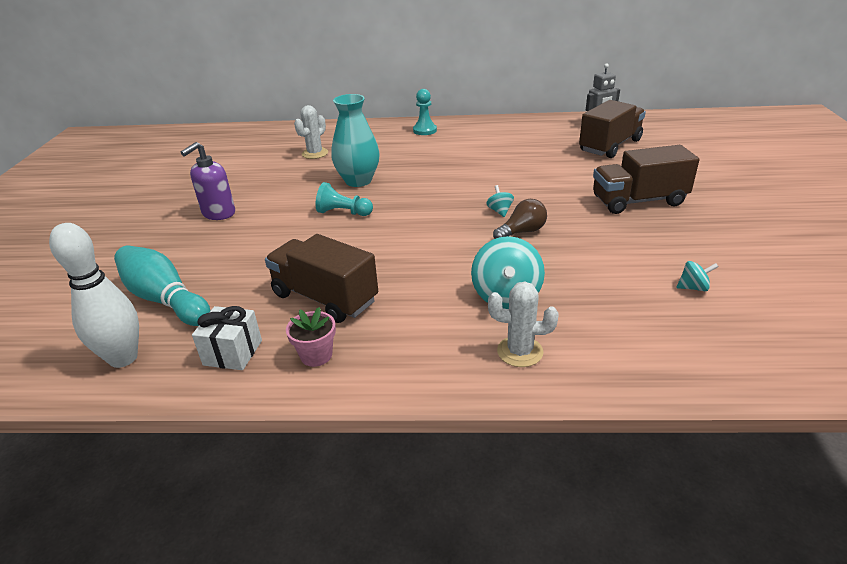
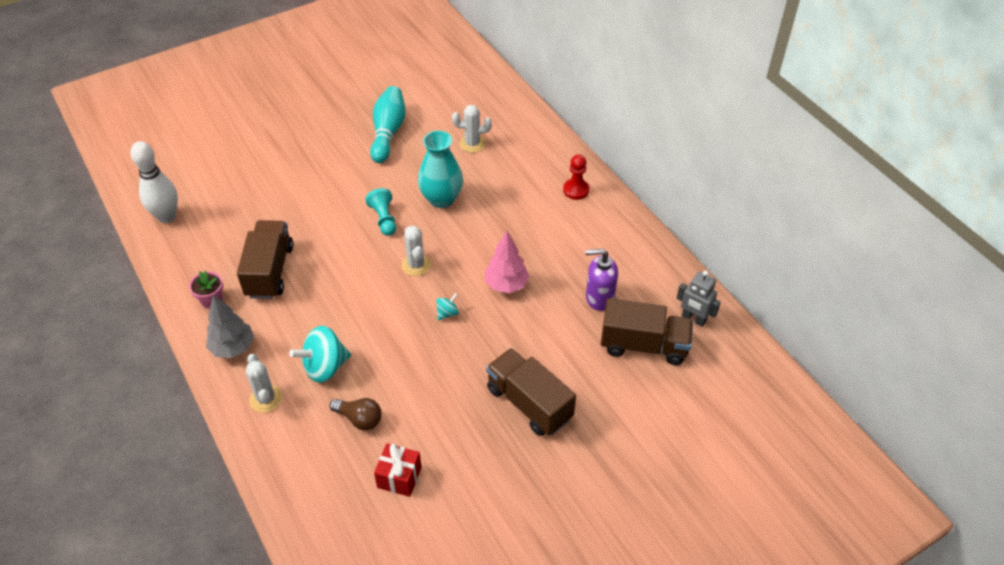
camera: 55 degrees right, 15 degrees up
turquoise bowling pin [114,245,211,326] -> turquoise bowling pin moved to [370,86,405,163]
purple soap dispenser [181,142,235,220] -> purple soap dispenser moved to [585,249,618,311]
white gift [192,306,262,370] -> none
turquoise pawn [413,89,437,135] -> red pawn [563,154,589,200]
brown light bulb [493,199,547,239] -> brown light bulb moved to [330,398,382,431]
turquoise spinning top [676,261,719,291] -> red gift [374,443,422,497]
none -> grey tree [206,295,254,358]
none -> white cactus [401,226,431,276]
none -> pink tree [485,231,529,293]

